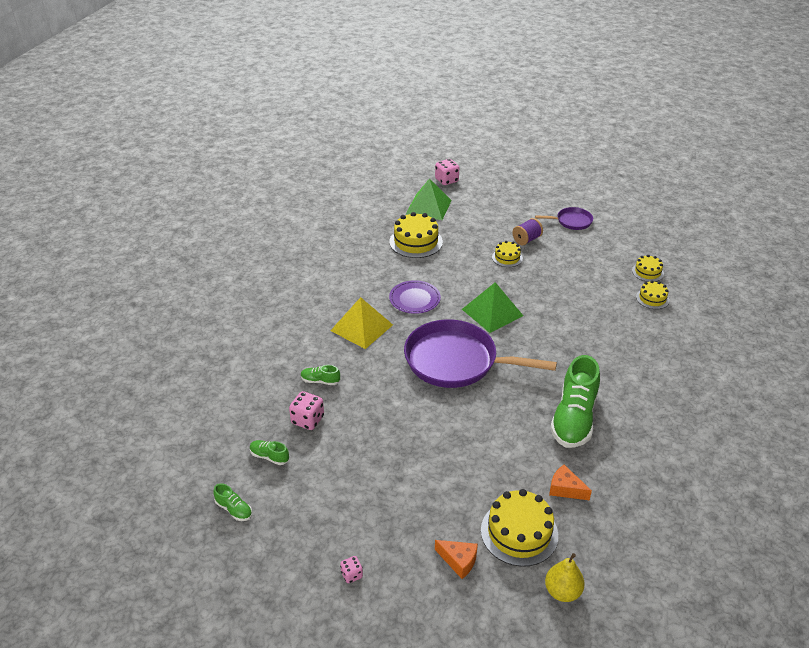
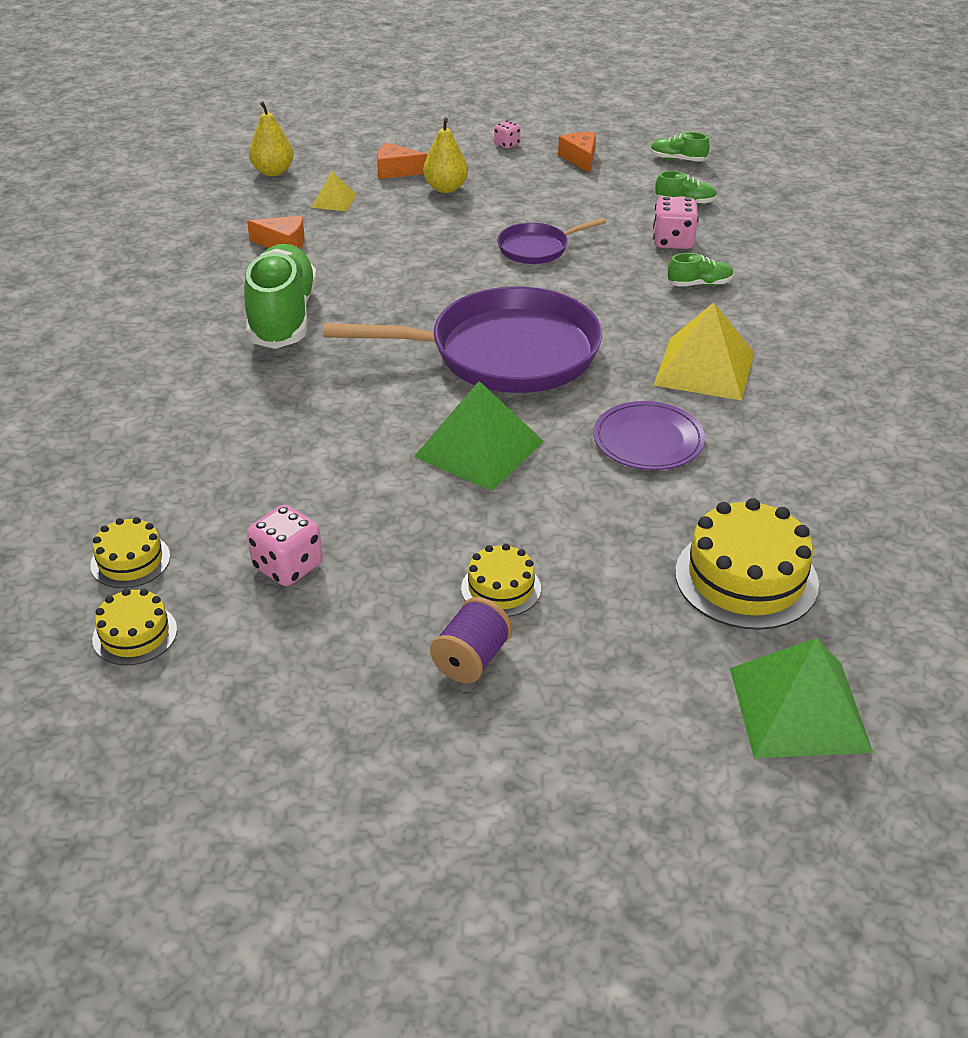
camera: 160 degrees right, 0 degrees up
pink dice [435,159,459,185] -> pink dice moved to [247,505,323,586]
yellow cake [481,489,558,567] -> yellow pyramid [311,171,357,211]
purple pan [535,207,593,230] -> purple pan moved to [497,218,606,264]
none -> yellow pear [423,118,468,193]
none -> orange cheese [558,132,596,173]

